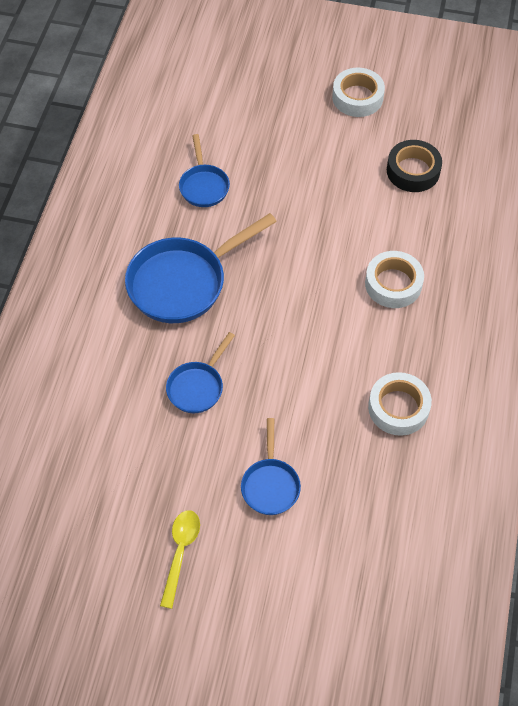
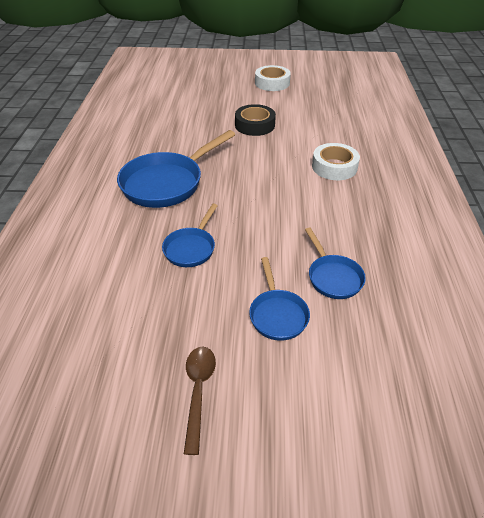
camera: 10 degrees left, 15 degrees down
yellow spoon [160,510,200,609] -> brown spoon [184,347,216,455]
blue pan [179,134,230,207] -> blue pan moved to [305,228,366,299]
white tape [368,372,432,436] -> none
black tape [387,140,442,192] -> black tape moved to [235,104,276,136]

